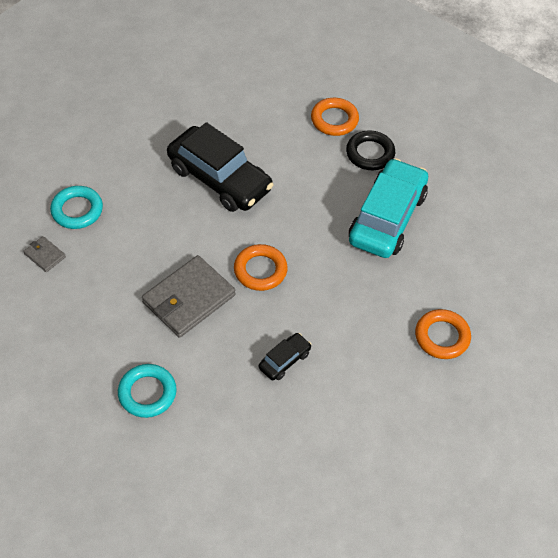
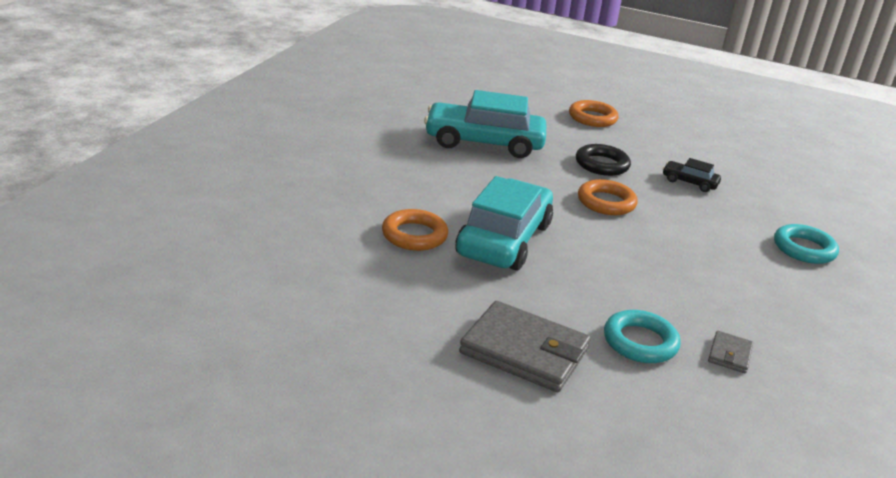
camera: 110 degrees left, 25 degrees down
grey wallet [142,255,235,338] -> grey wallet moved to [459,301,591,392]
black car [167,122,273,212] -> turquoise car [456,176,553,271]
orange ring [311,98,359,136] -> orange ring moved to [382,209,448,251]
black ring [346,130,395,170] -> black ring moved to [576,144,631,176]

